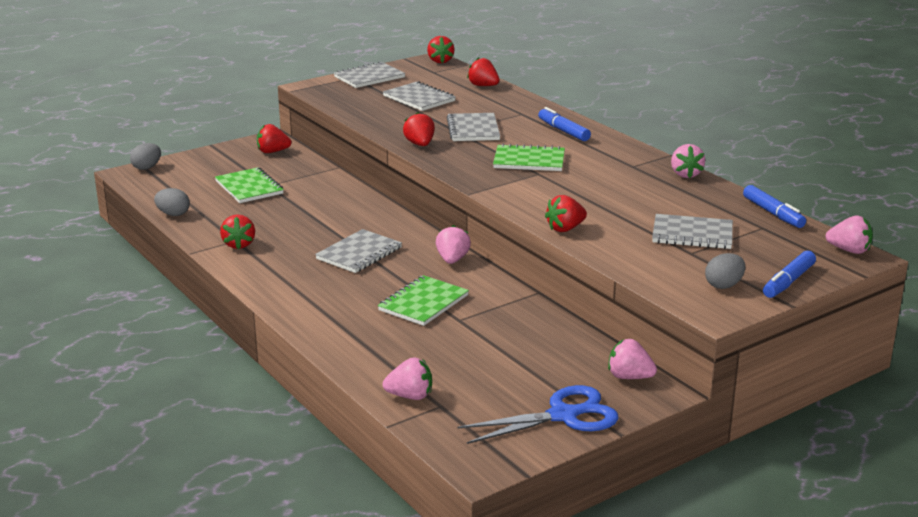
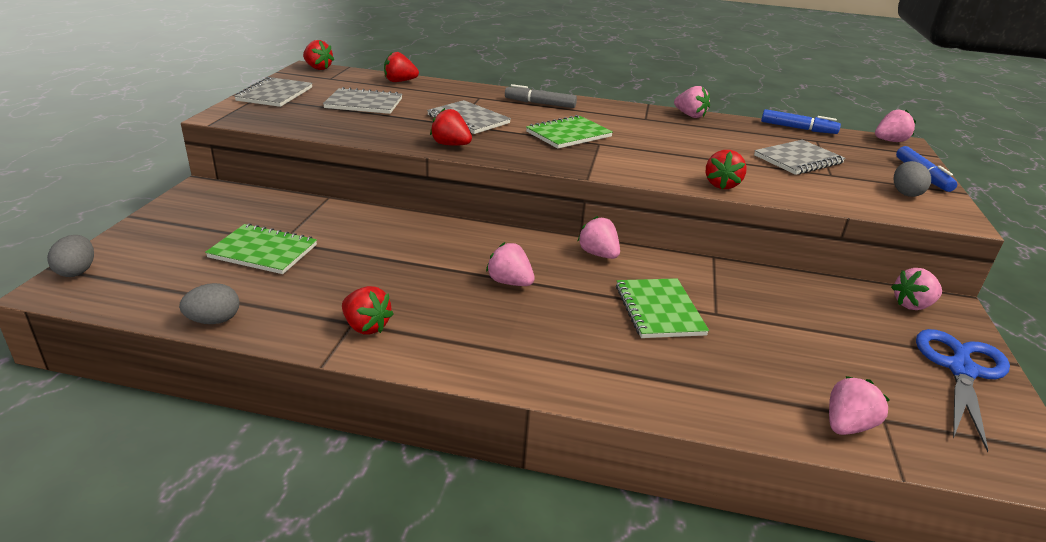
camera: 45 degrees left, 5 degrees up
red strawberry [257,124,292,153] -> none
grey notebook [315,229,402,273] -> pink strawberry [486,242,535,286]
blue marker [538,107,591,141] -> grey marker [505,84,577,108]

